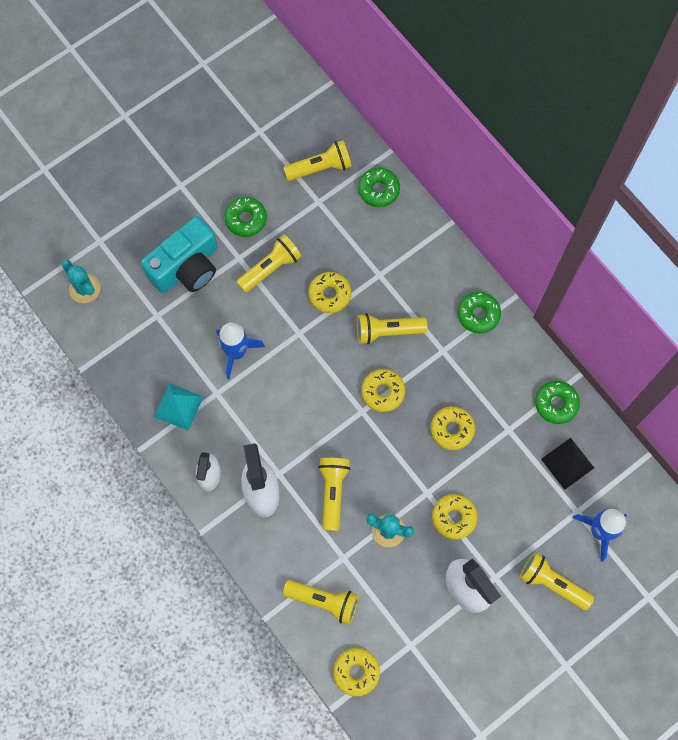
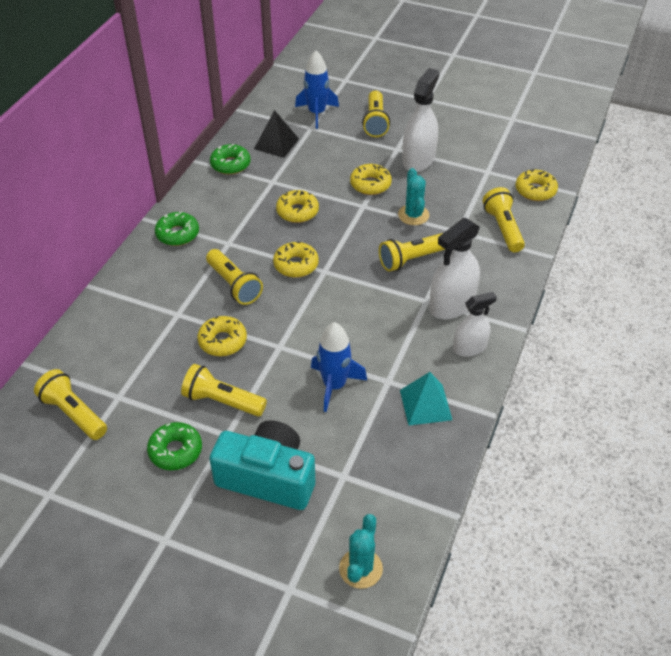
camera: 120 degrees left, 25 degrees down
green donut [358,168,400,207] -> none

